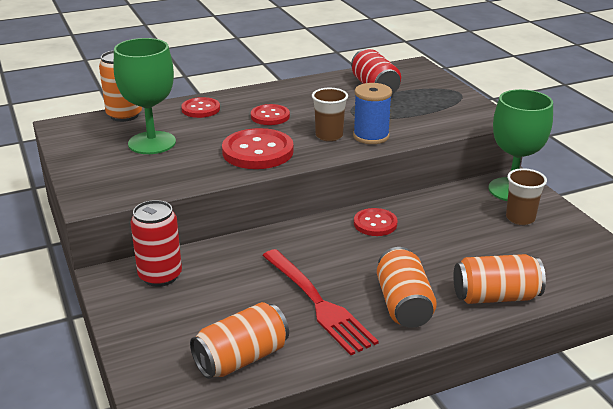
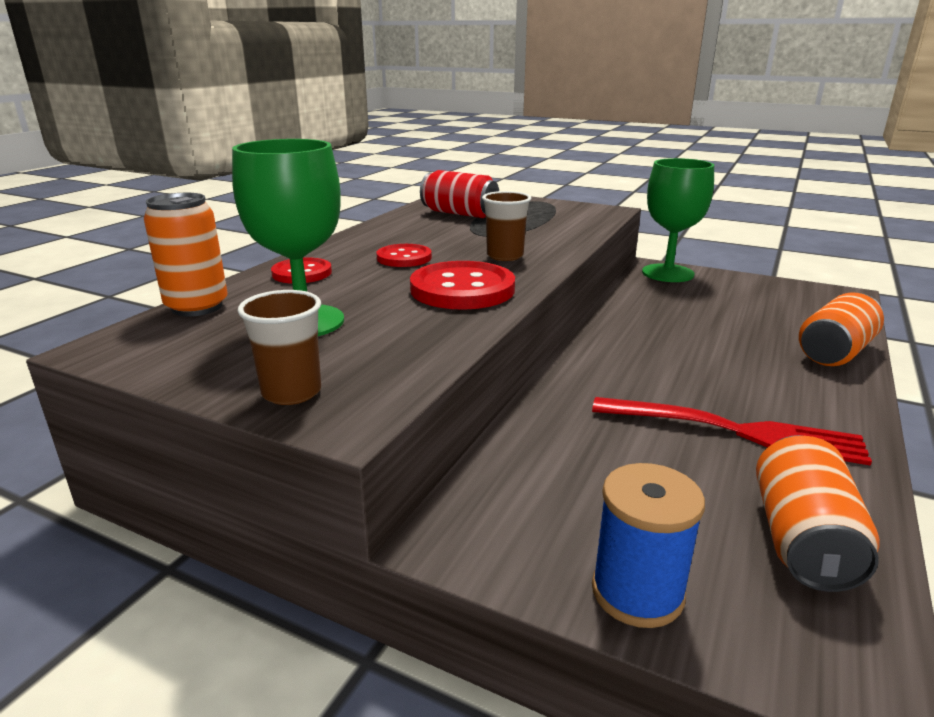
camera: 40 degrees left, 5 degrees down
red can [131,200,182,287] -> none
blue spool [353,83,392,144] -> blue spool moved to [592,463,705,628]
red button [354,208,397,236] -> none
orange can [377,247,437,328] -> none
brown cup [506,168,547,225] -> brown cup moved to [237,290,321,405]

